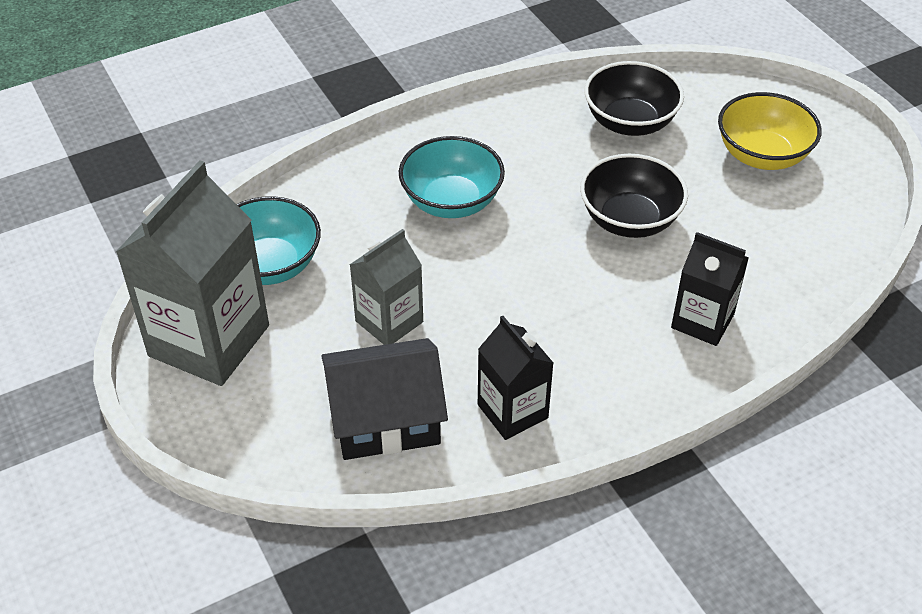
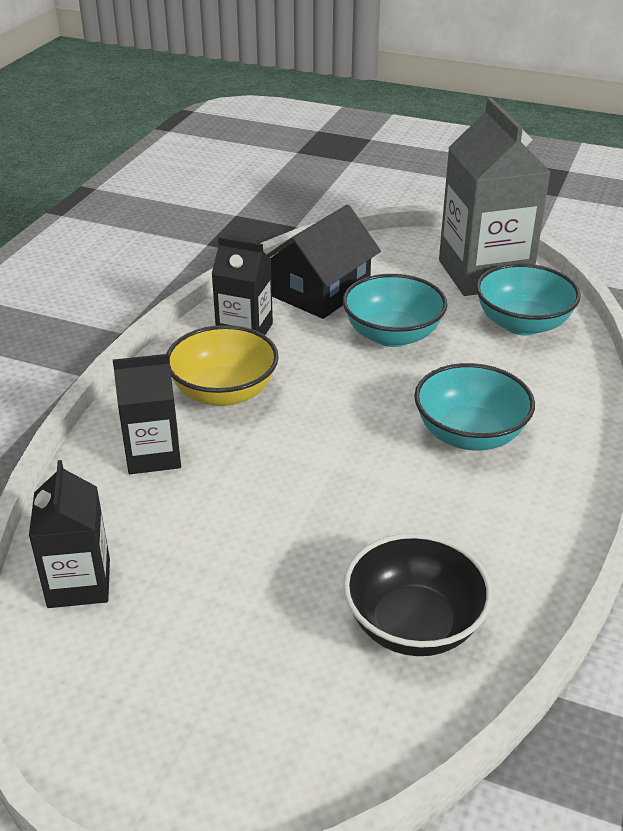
camera: 140 degrees right, 10 degrees down
grey carton [350,229,423,345] -> turquoise bowl [342,274,448,347]
black bowl [580,154,688,238] -> none
yellow bowl [718,92,822,170] -> yellow bowl moved to [166,325,279,406]
none -> black carton [29,460,110,608]

